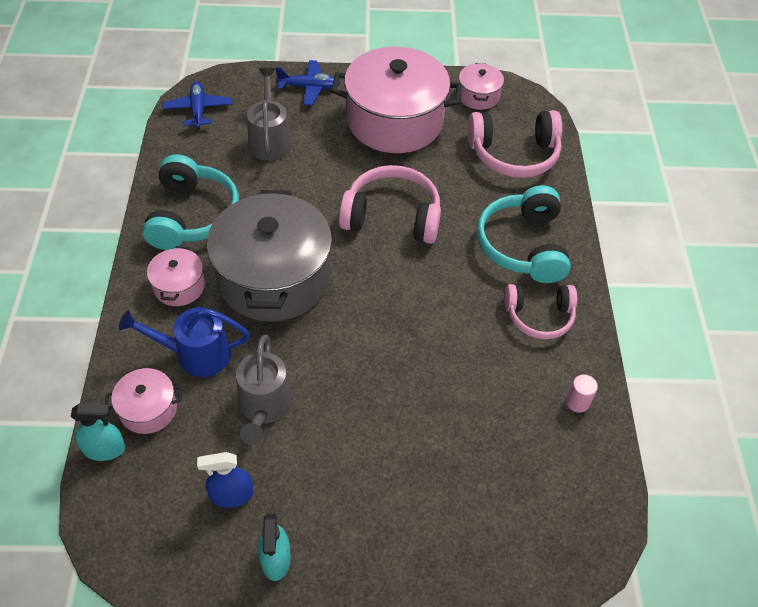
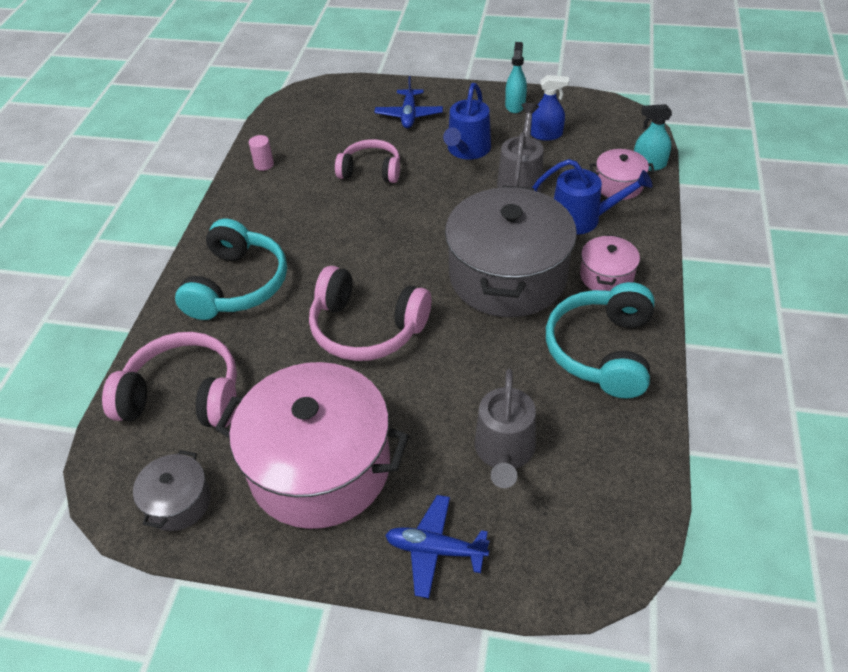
camera: 165 degrees left, 5 degrees down
blue plane [163,81,232,129] -> blue plane moved to [374,76,443,128]
pink pot [459,63,504,110] -> grey pot [133,450,211,531]
pink headphones [505,284,577,339] -> pink headphones moved to [335,139,400,183]
none -> blue watering can [443,83,491,160]

